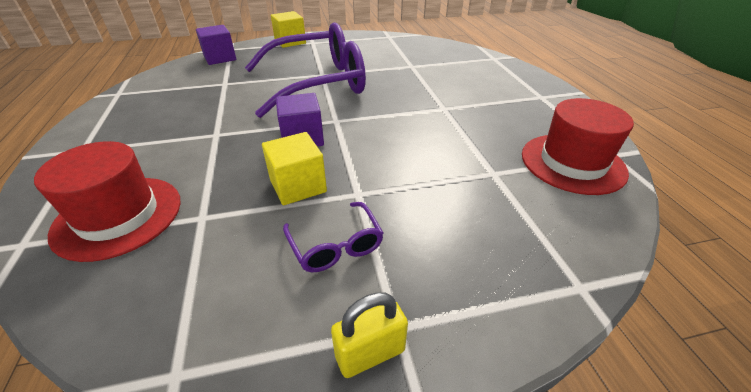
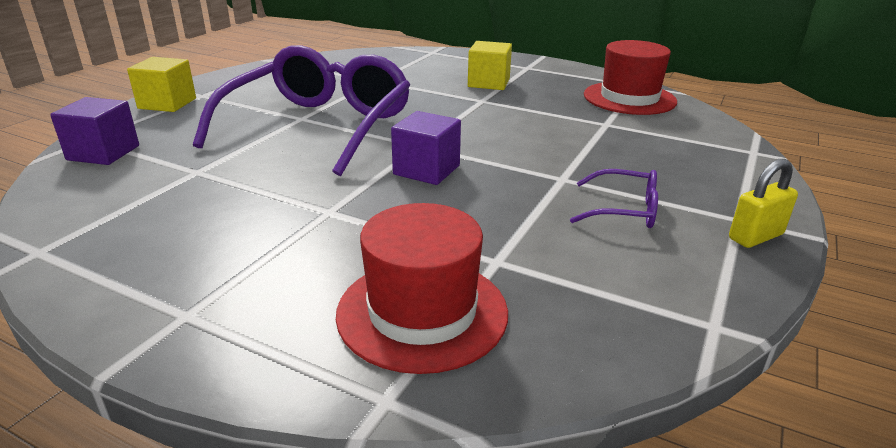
camera: 50 degrees left, 10 degrees down
yellow cube [262,132,327,205] -> yellow cube moved to [468,41,512,90]
yellow padlock [331,292,408,378] -> yellow padlock turned 45 degrees clockwise [729,159,798,248]

